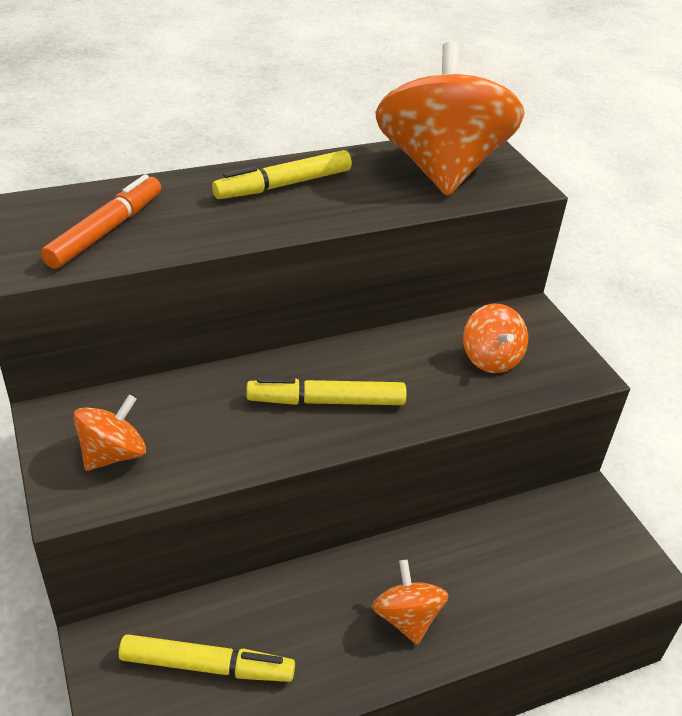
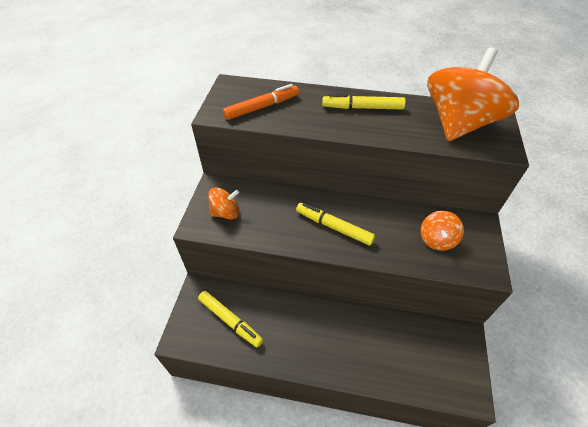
camera: 35 degrees right, 10 degrees up
orange spinning top [372,560,448,645] -> none

